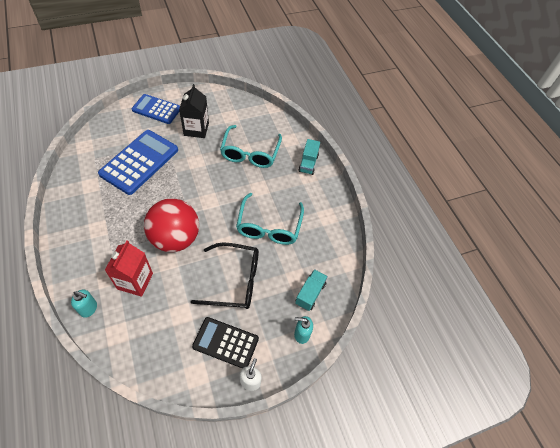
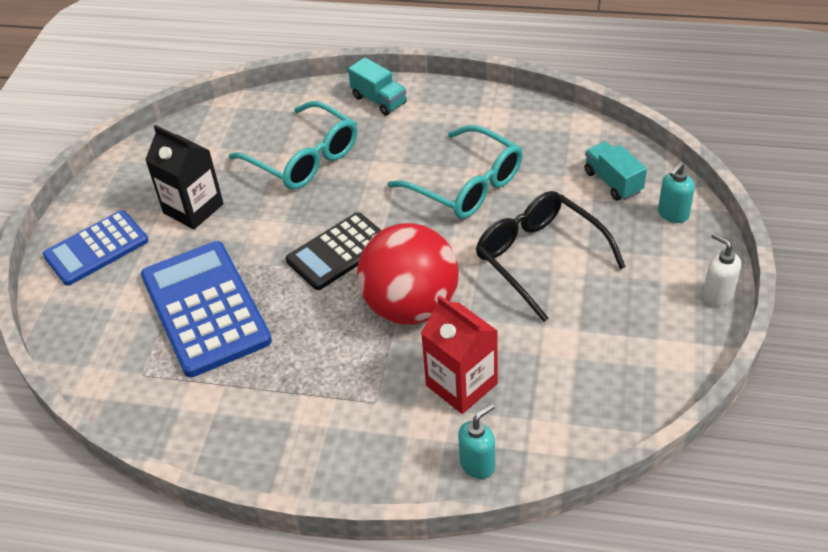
camera: 50 degrees left, 10 degrees down
black glasses [191,242,259,309] -> black glasses turned 75 degrees counterclockwise [476,191,626,322]
black calculator [192,317,259,369] -> black calculator moved to [286,212,381,290]

